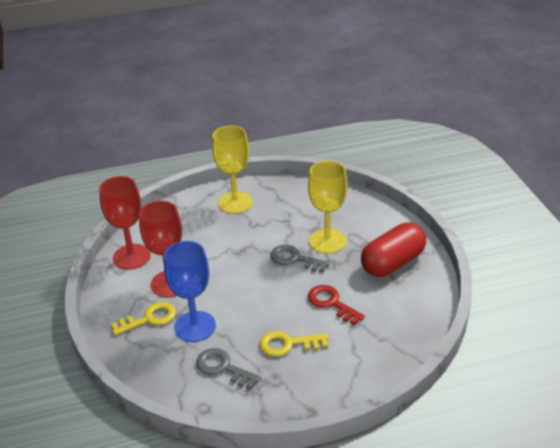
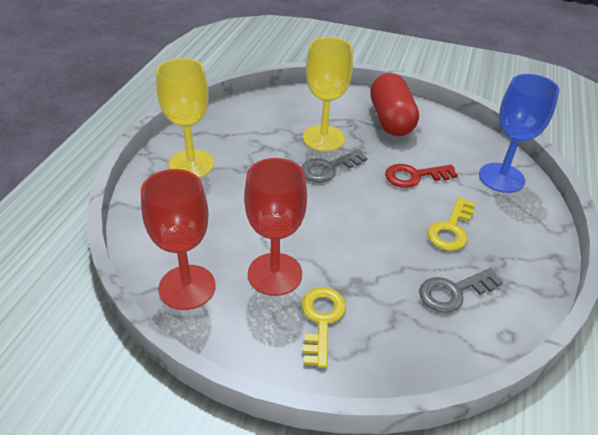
camera: 60 degrees left, 5 degrees up
blue goblet [164,241,216,342] -> blue goblet moved to [479,74,560,193]

